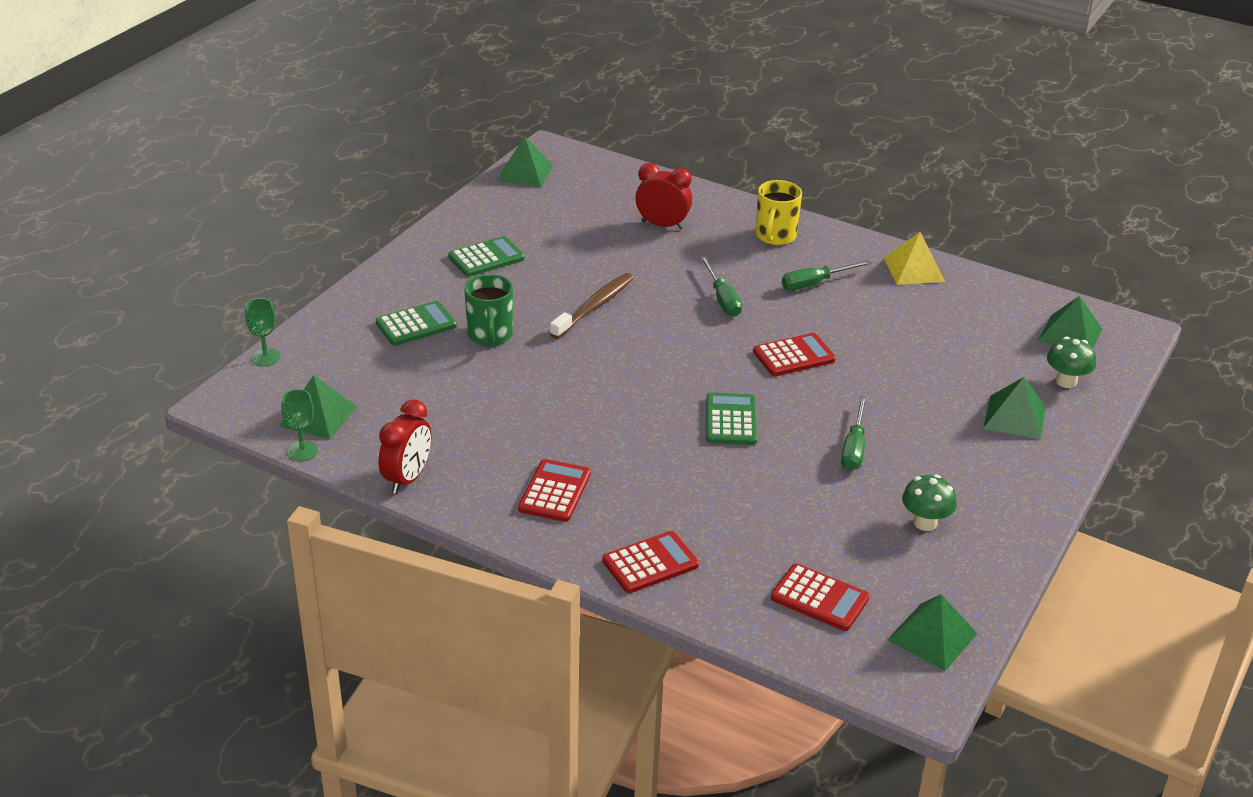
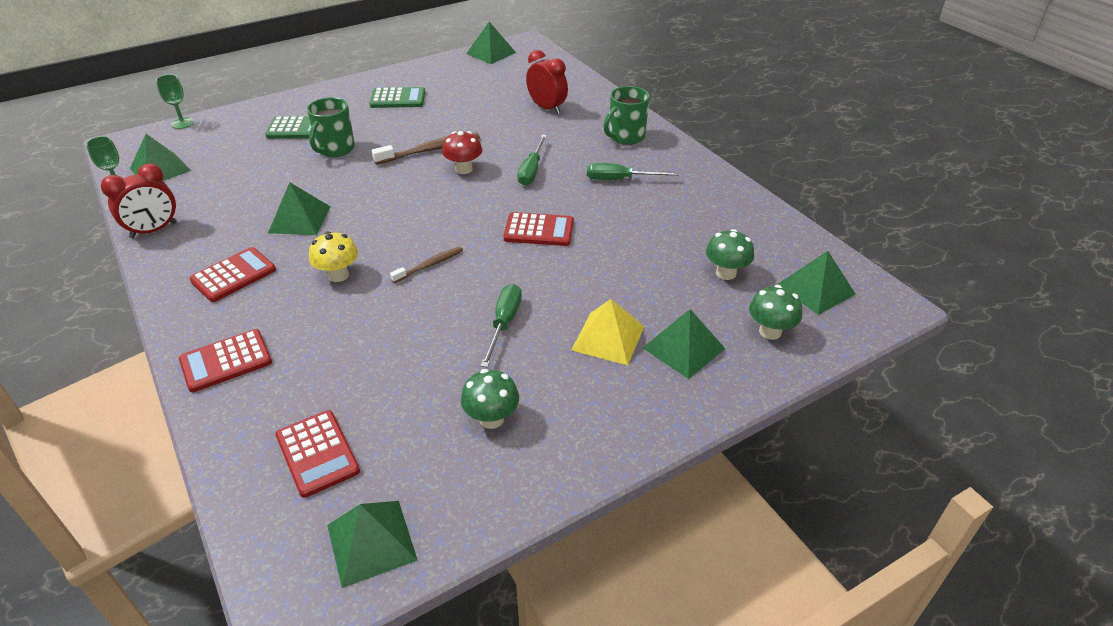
camera: 30 degrees right, 5 degrees up
red calculator [602,531,699,593] -> red calculator turned 150 degrees clockwise [179,329,272,392]
green calculator [706,392,757,445] -> brown toothbrush [390,247,463,283]
yellow mug [756,180,802,245] -> green mug [604,86,650,145]
green screwdriver [841,396,867,470] -> green screwdriver turned 150 degrees clockwise [481,284,522,368]
yellow pyramid [884,232,945,285] -> yellow pyramid moved to [572,299,644,365]
none -> green pyramid [268,182,331,235]
none -> yellow mushroom [309,231,358,282]
none -> red mushroom [442,131,482,174]
none -> green mushroom [706,229,754,280]

